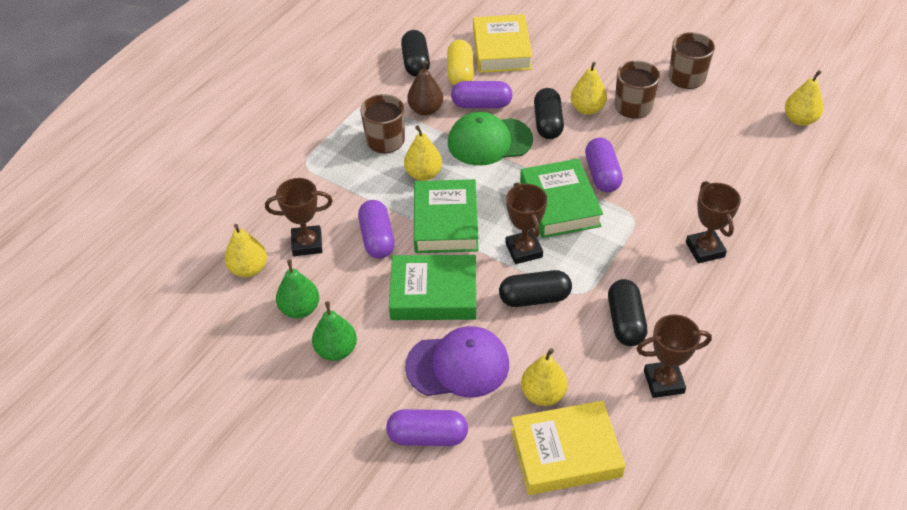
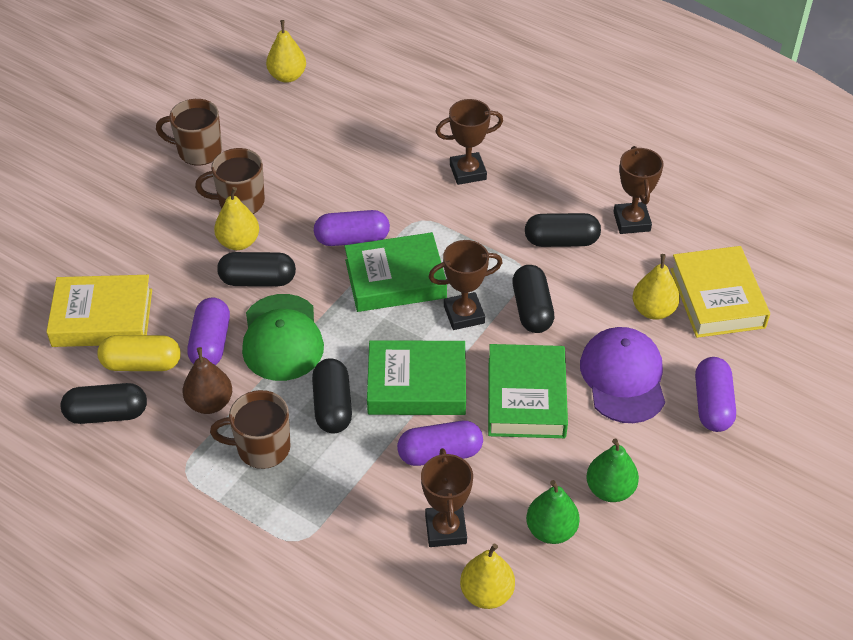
camera: 90 degrees left, 0 degrees up
yellow pear [404,125,442,181] -> black capsule [312,358,352,433]

